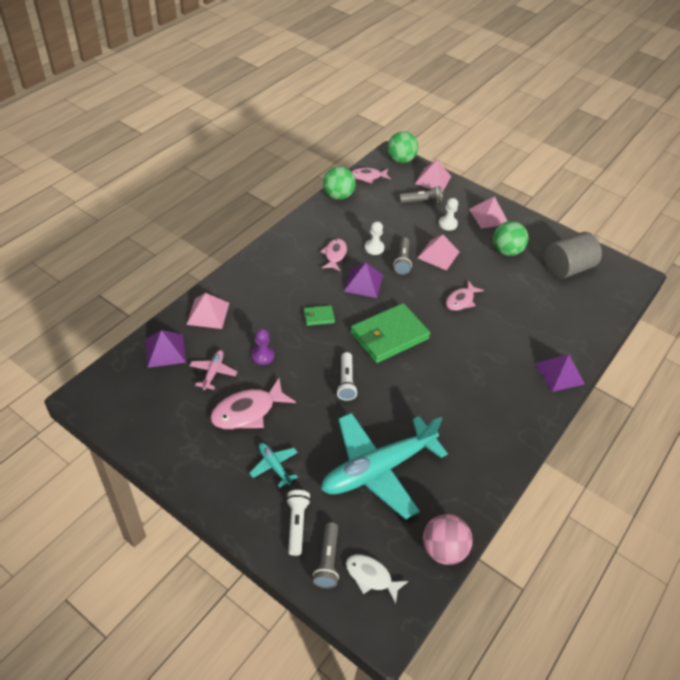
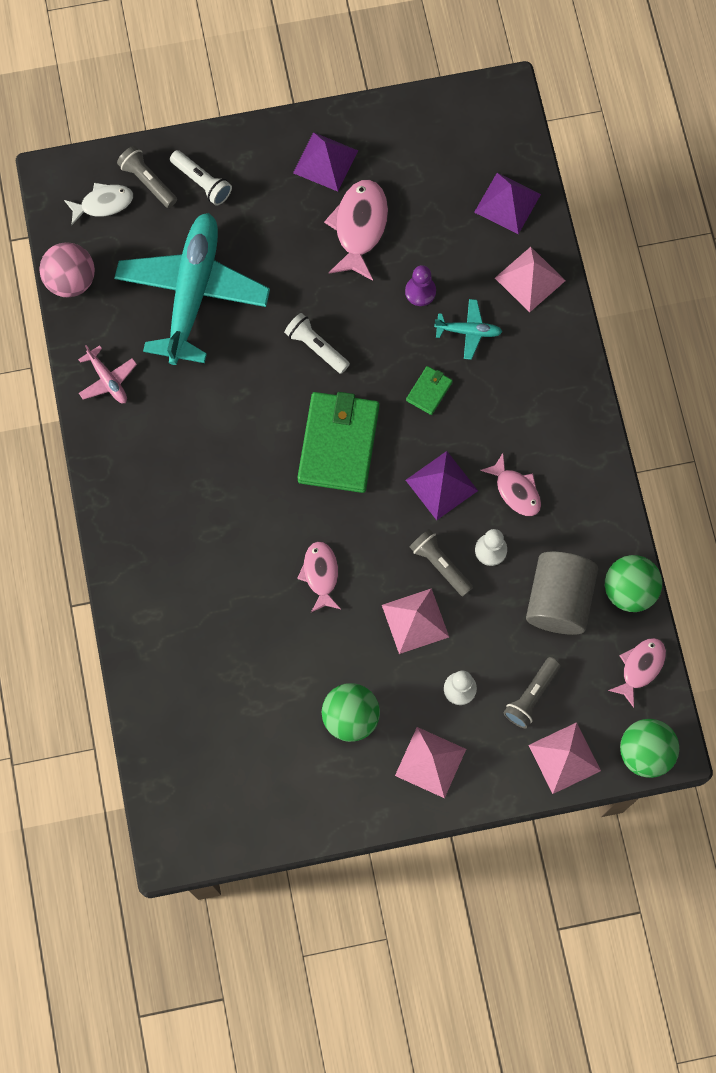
camera: 135 degrees right, 25 degrees up
pink plane [190,350,237,390] -> pink plane moved to [78,345,137,403]
turquoise plane [249,443,298,488] -> turquoise plane moved to [434,299,502,360]
purple pyramid [535,354,585,392] -> purple pyramid moved to [293,132,358,191]
grey cylinder [544,232,602,279] -> grey cylinder moved to [526,551,598,635]

